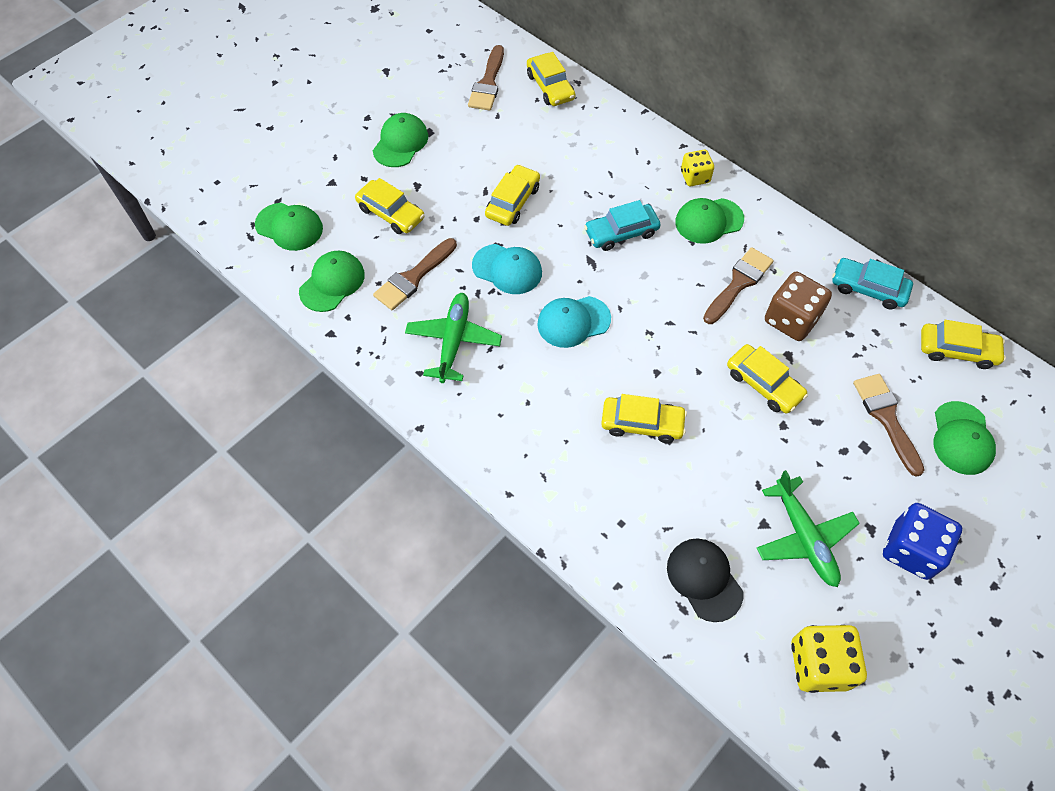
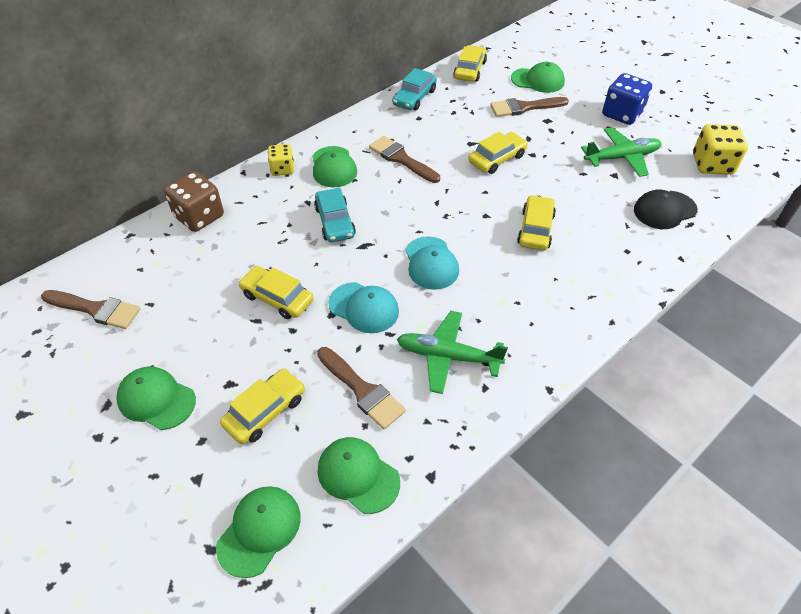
camera: 85 degrees left, 10 degrees down
turquoise cap [472,244,542,294] -> turquoise cap turned 90 degrees clockwise [328,282,399,333]
yellow car [527,52,575,106] -> none
brown dice [765,272,832,341] -> brown dice moved to [164,171,224,232]

